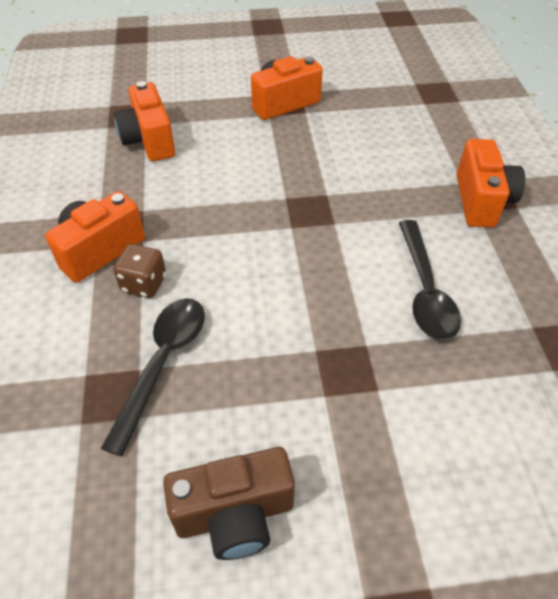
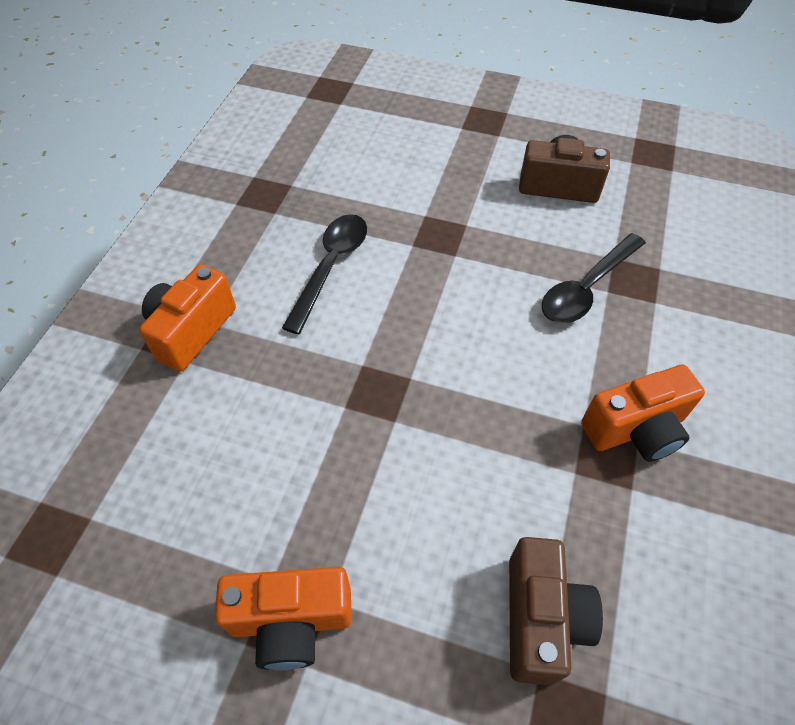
camera: 155 degrees left, 5 degrees up
orange camera [114,81,175,161] -> brown camera [509,537,603,685]
brown dice [114,244,166,298] -> none

